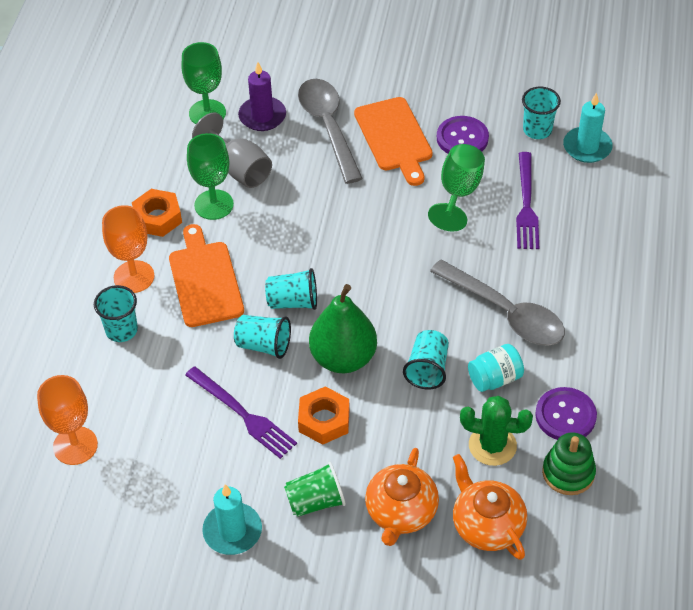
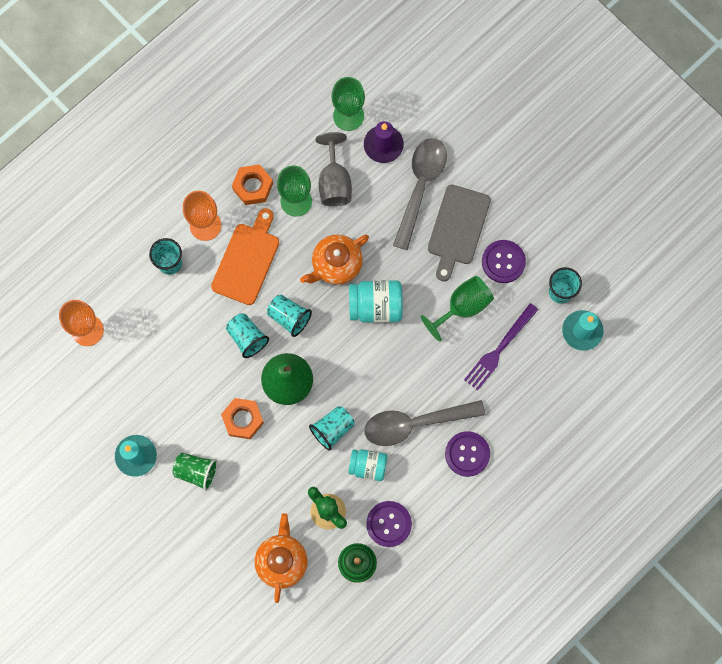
camera: 35 degrees right, 25 degrees up
purple fork [185,366,297,459] -> none
orange cutting board [354,97,433,186] -> grey cutting board [428,185,491,282]
orange teapot [365,448,439,546] -> orange teapot moved to [300,235,369,285]
grey spoon [430,260,565,346] -> grey spoon turned 90 degrees clockwise [364,400,485,446]
none -> turquoise jar [349,280,403,323]
none -> purple button [445,431,490,477]

